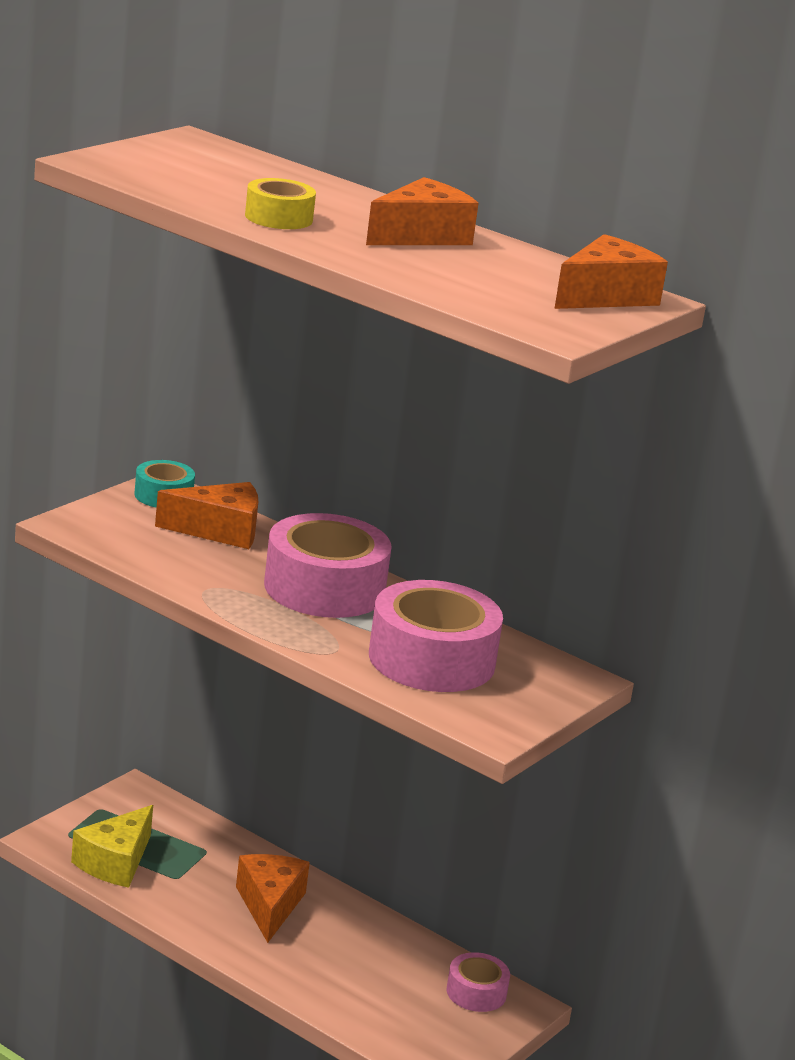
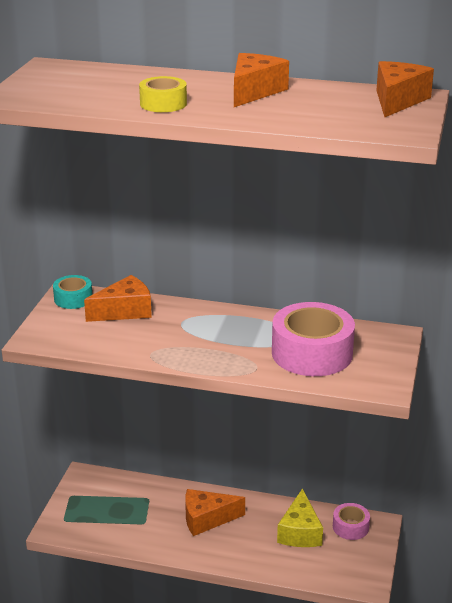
camera: 20 degrees left, 5 degrees up
yellow cheese [71,805,153,888] -> yellow cheese moved to [277,488,323,547]
orange cheese [236,854,310,943] -> orange cheese turned 75 degrees counterclockwise [185,489,245,536]
pink tape [264,513,392,618] -> none

